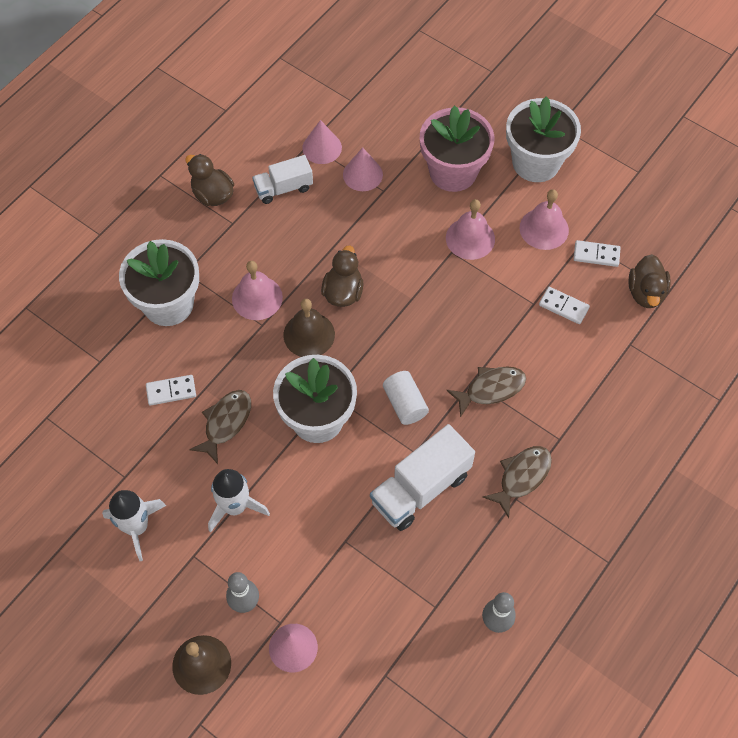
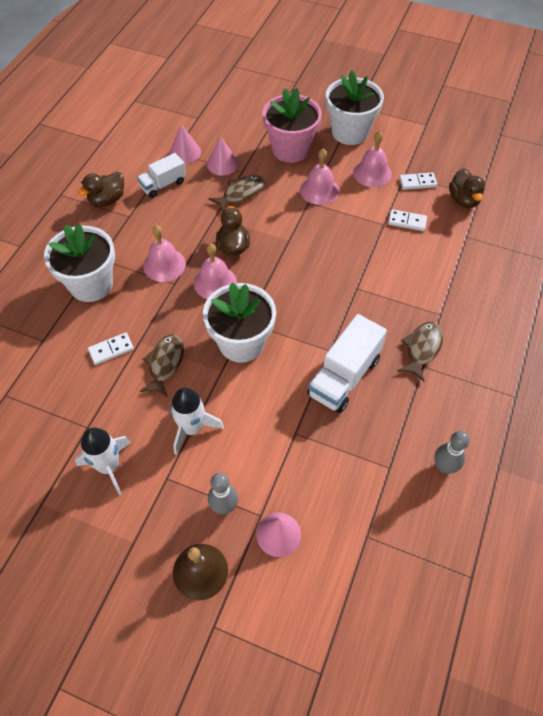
camera: 15 degrees left, 5 degrees down
brown duck [185,154,234,206] -> brown duck turned 75 degrees counterclockwise [78,172,124,207]
brown bell [283,299,335,357] -> pink bell [194,244,237,299]
white cylinder [383,371,429,425] -> none
brown fish [447,366,526,417] -> brown fish moved to [208,175,265,212]

